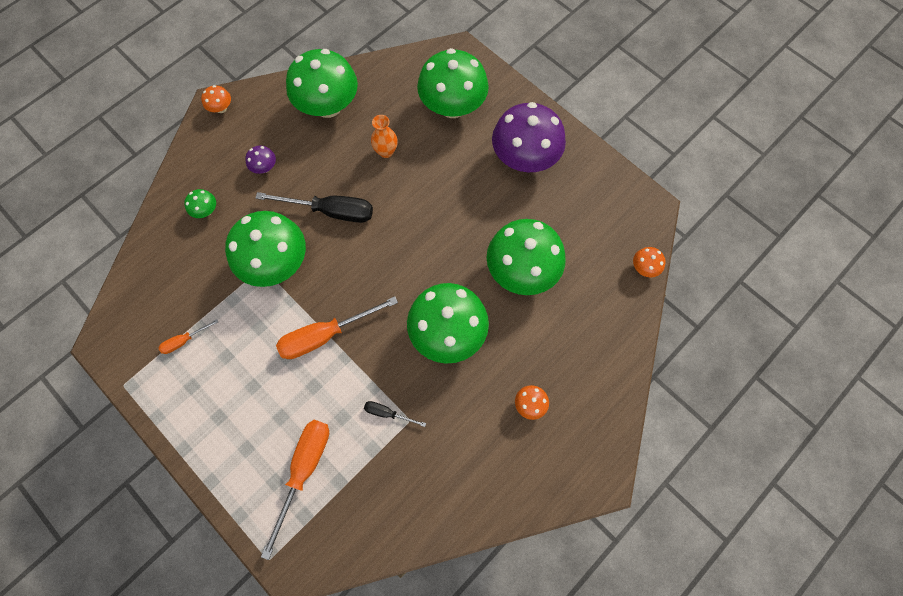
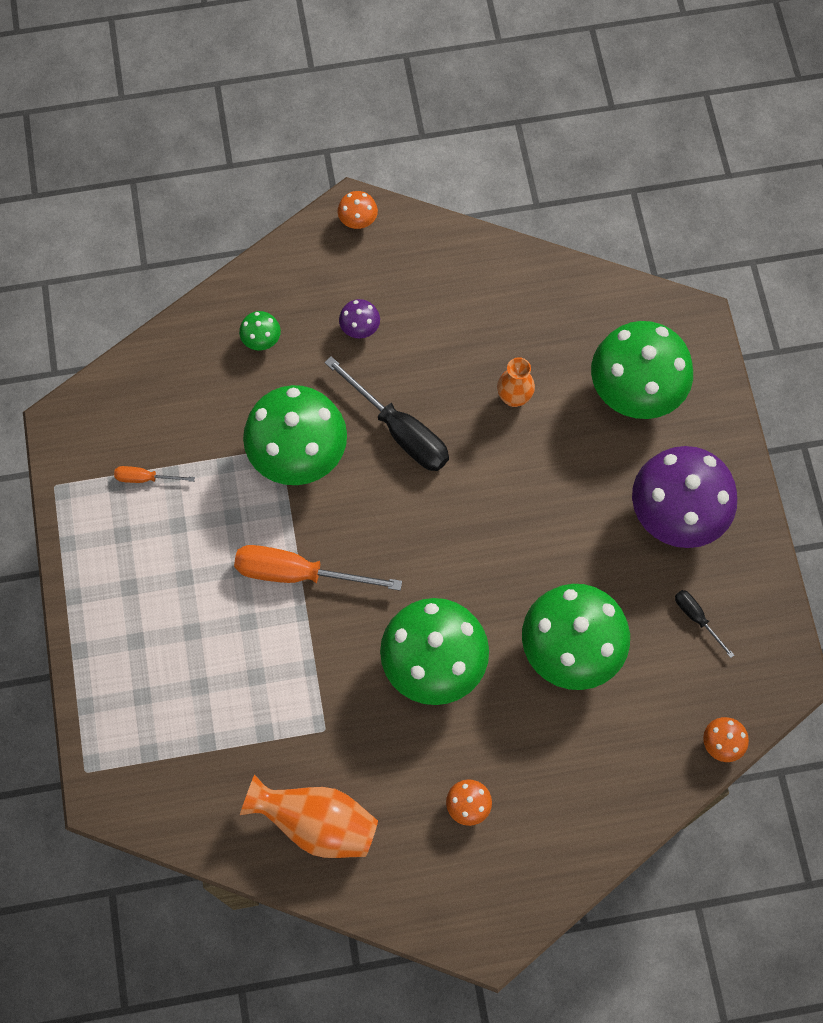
camera: 35 degrees right, 0 degrees up
orange screwdriver [261,420,329,560] -> none
green mushroom [286,49,358,118] -> none
black screwdriver [364,401,426,427] -> black screwdriver moved to [675,590,734,658]
none -> orange vase [240,774,378,858]

